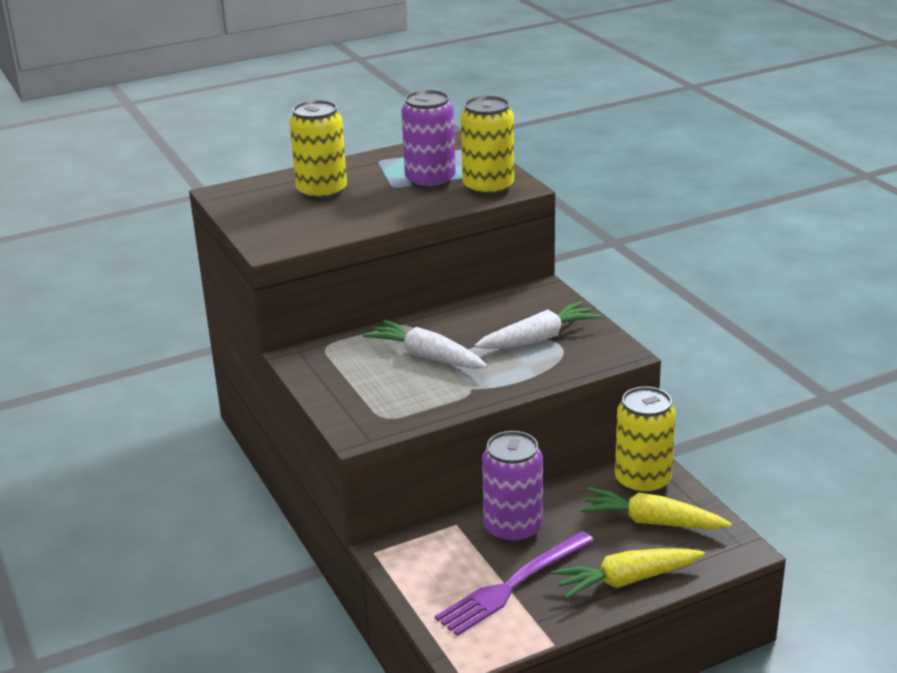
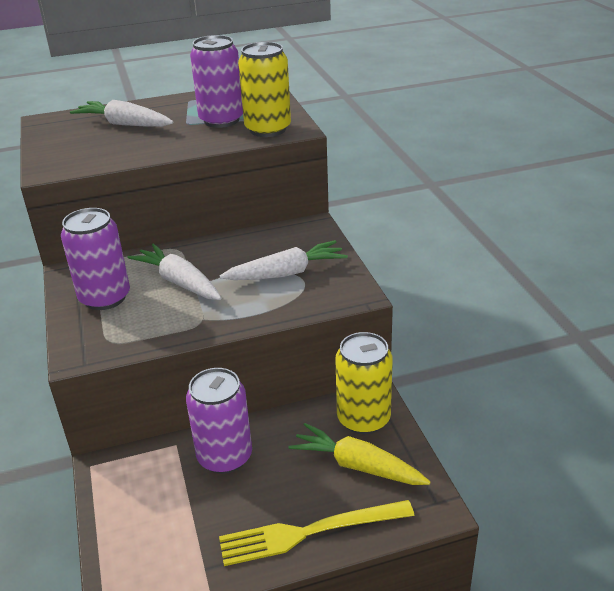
camera: 10 degrees right, 5 degrees up
yellow can [289,100,347,201] -> white carrot [70,100,174,127]
purple fork [435,531,594,636] -> none
yellow carrot [551,548,705,599] -> yellow fork [219,500,415,566]
none -> purple can [61,208,130,310]

